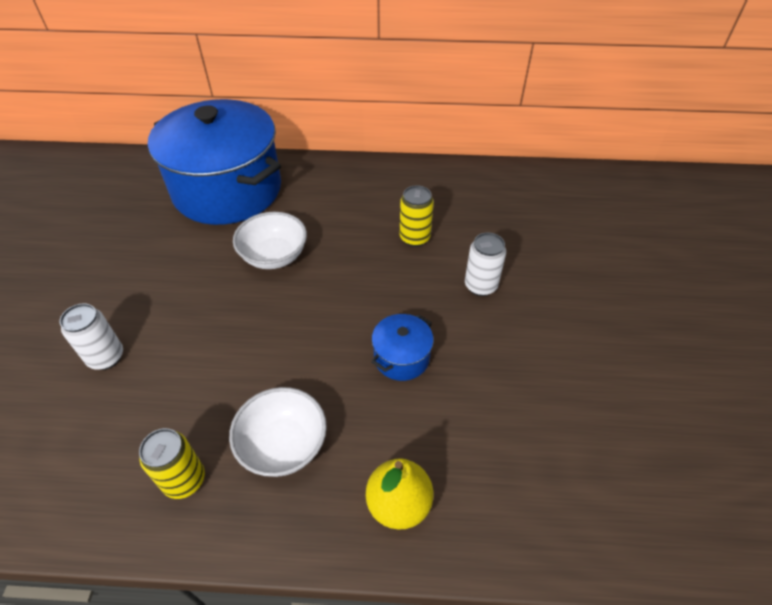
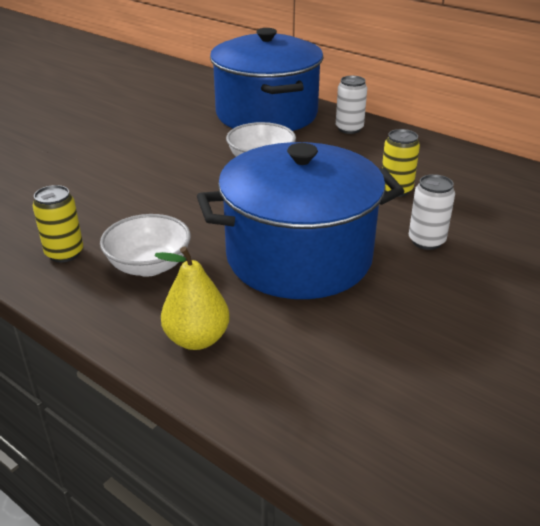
camera: 35 degrees right, 15 degrees down
white can [59,304,123,370] -> white can moved to [336,76,367,134]
blue pot [371,314,434,381] -> blue pot [197,142,404,299], size x2.49

